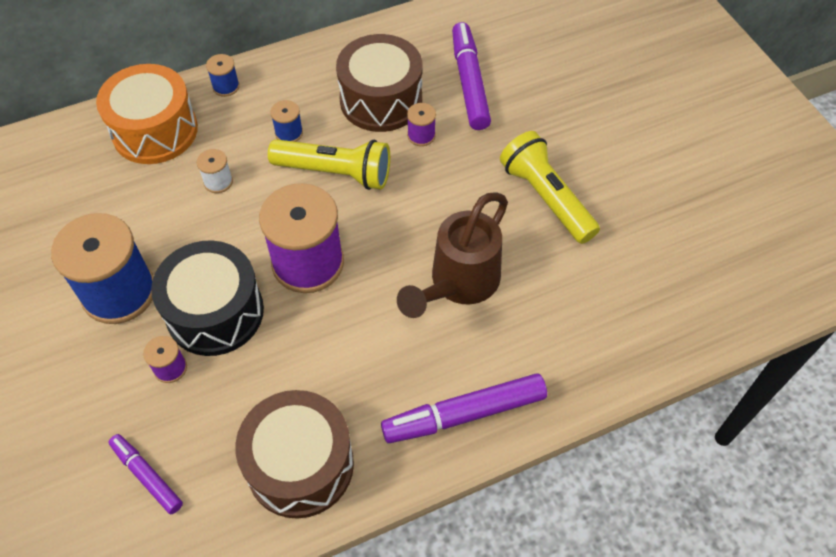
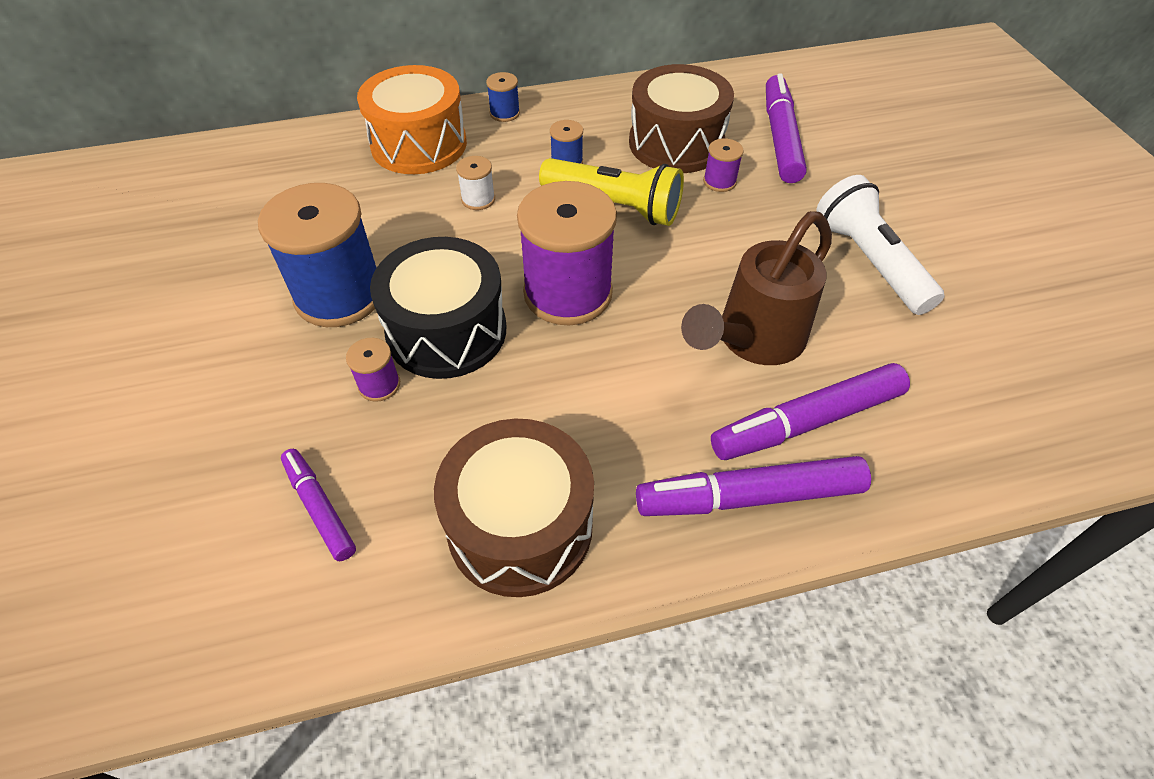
camera: 10 degrees right, 5 degrees down
yellow flashlight [500,131,600,244] -> white flashlight [816,175,945,315]
none -> purple marker [711,363,910,460]

